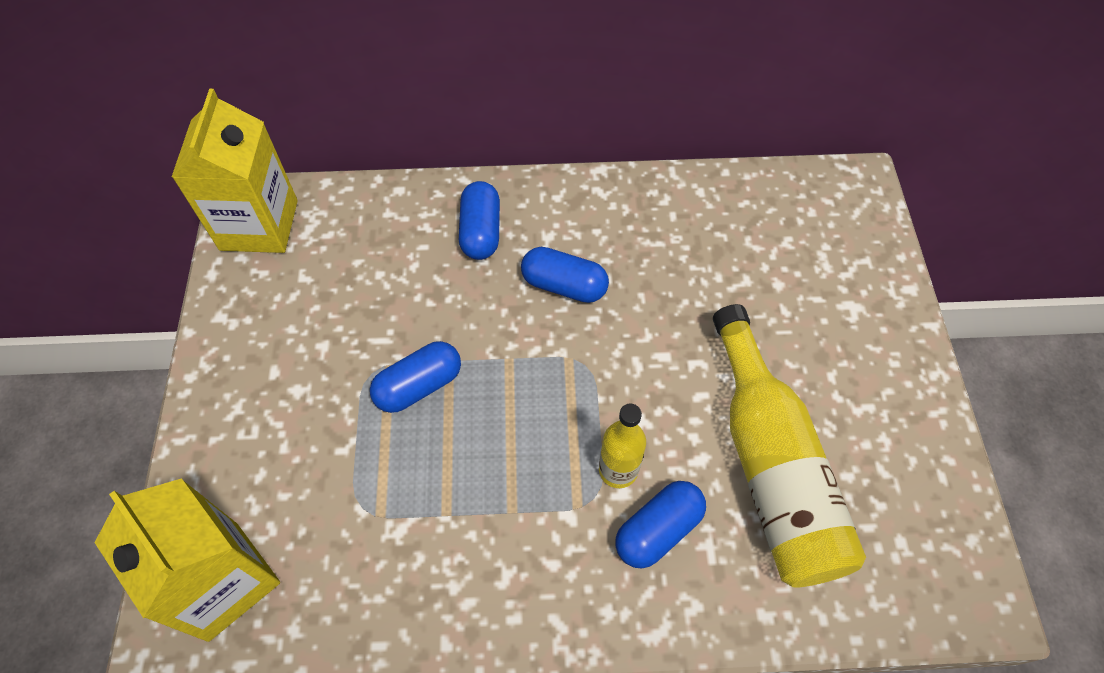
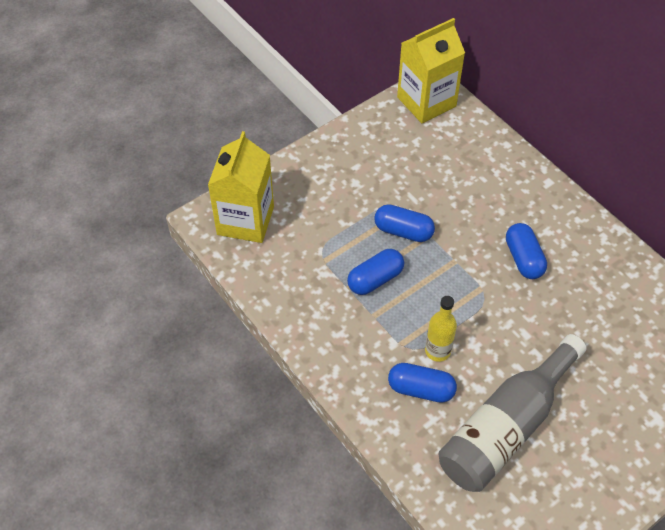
camera: 55 degrees right, 5 degrees down
blue capsule [459,181,500,260] -> blue capsule moved to [347,249,404,295]
yellow bottle [713,304,866,588] -> grey bottle [439,334,587,492]

